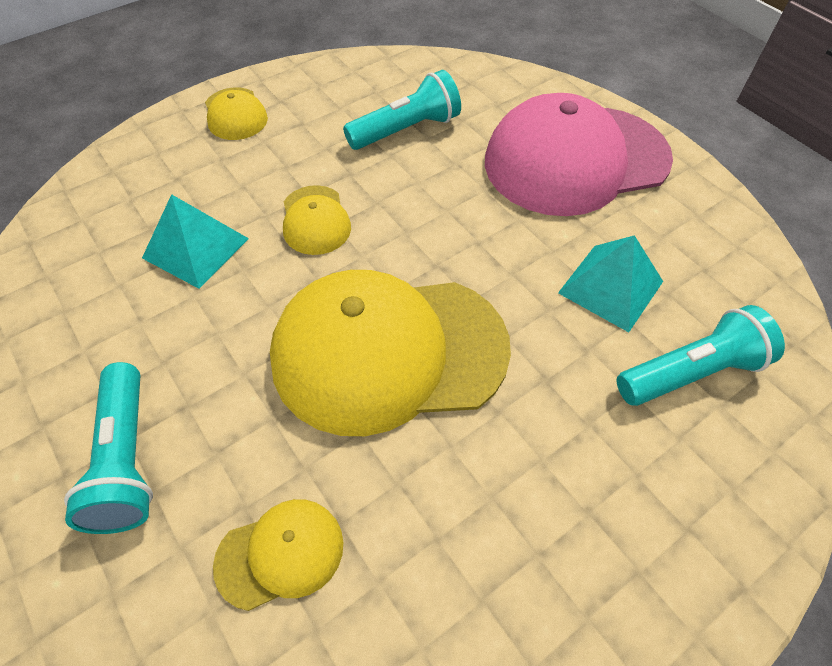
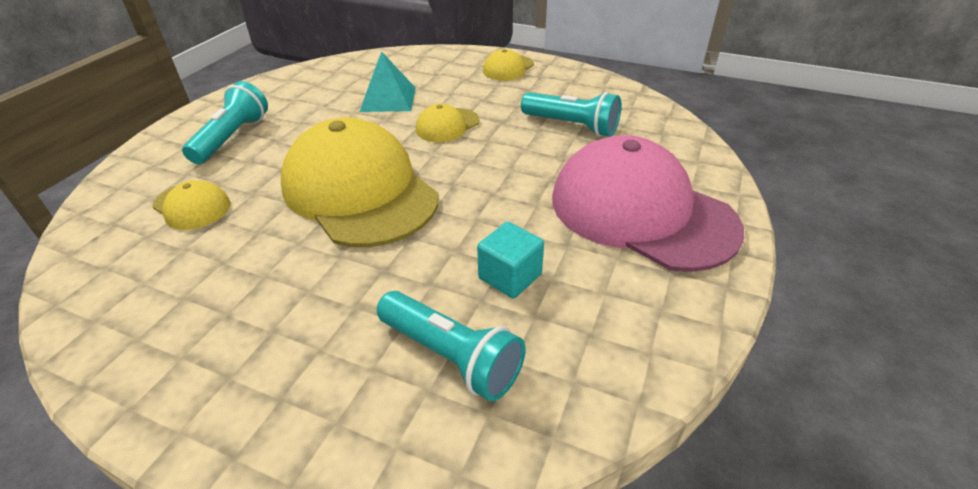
camera: 60 degrees right, 15 degrees down
turquoise flashlight [64,362,153,534] -> turquoise flashlight turned 150 degrees clockwise [182,81,268,164]
turquoise pyramid [558,235,663,332] -> turquoise cube [477,222,544,298]

